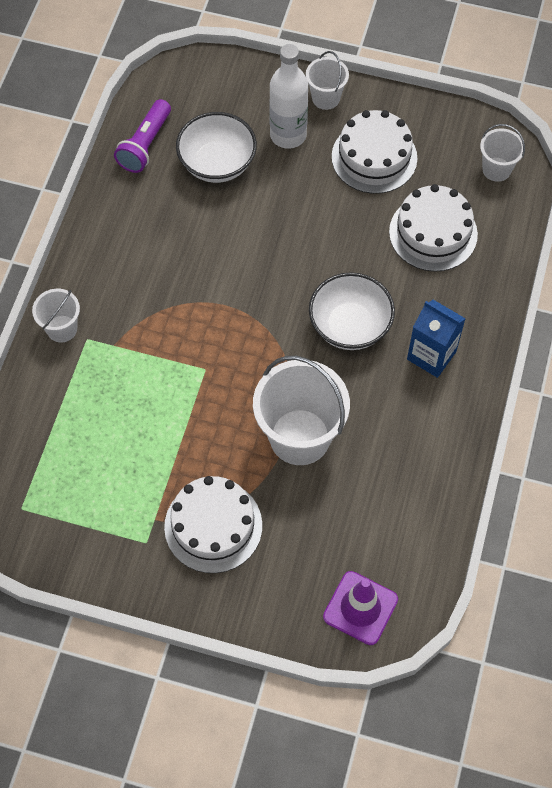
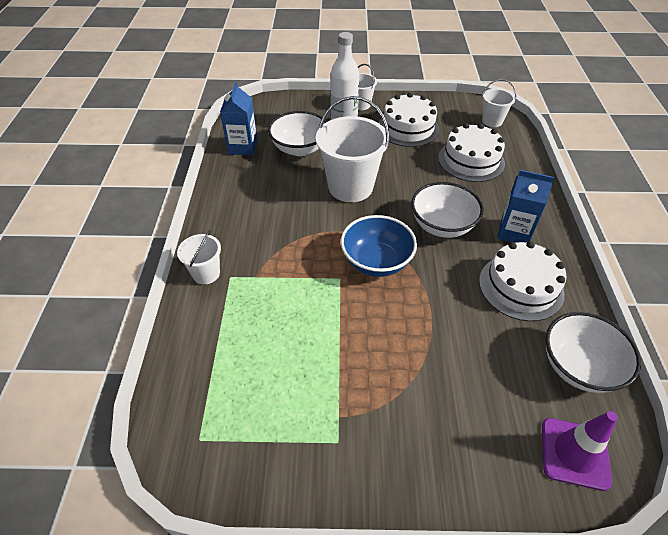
camera: 15 degrees left, 15 degrees down
purple flashlight [114,99,171,173] -> blue carton [220,82,258,155]
white cake [164,476,262,573] -> white cake moved to [479,241,566,321]
white bucket [253,356,350,465] -> white bucket moved to [316,96,390,202]
none -> blue bowl [341,215,417,277]
none -> white bowl [545,312,641,393]

